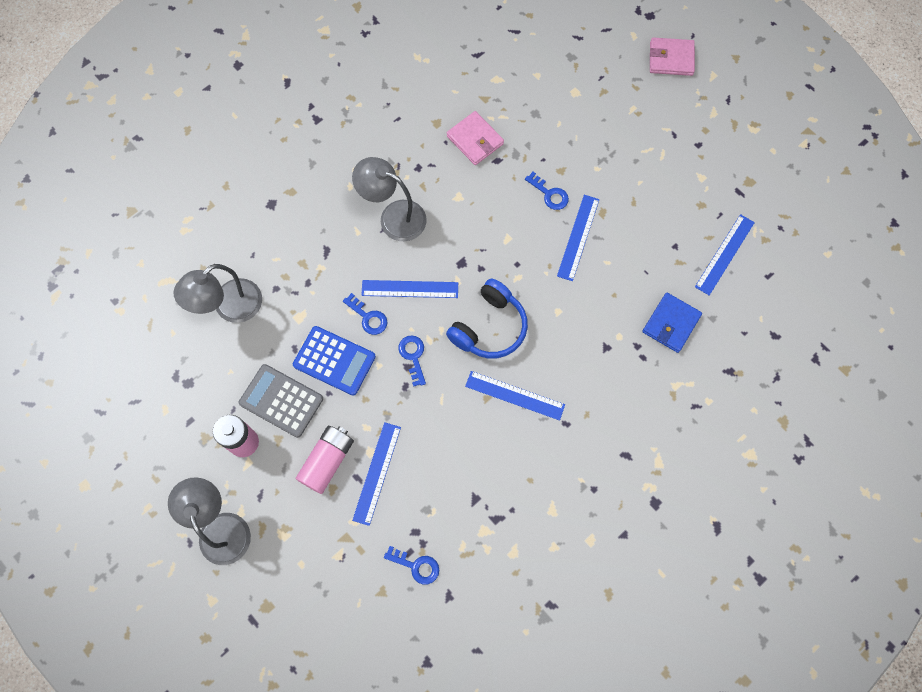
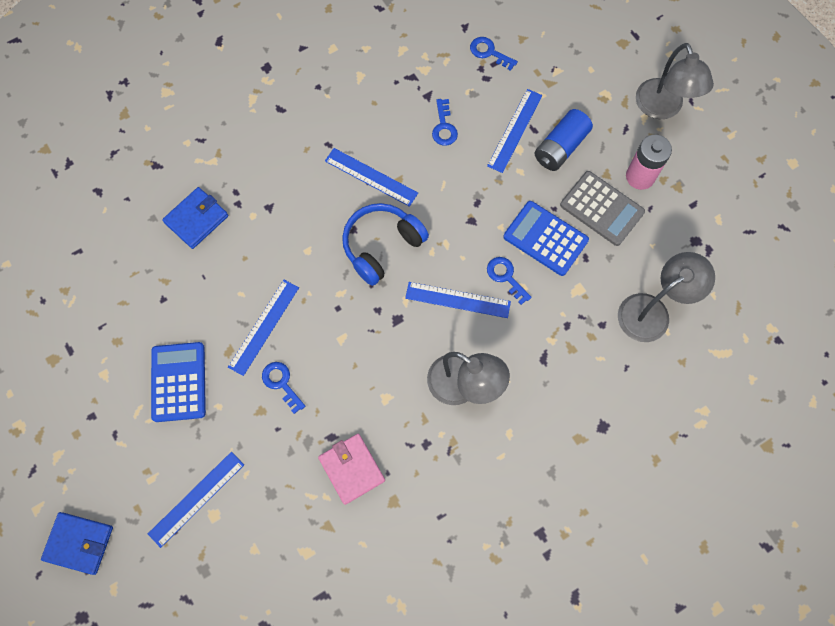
camera: 170 degrees left, 0 degrees up
pink battery [296,426,354,494] -> blue battery [535,109,593,171]
blue key [398,335,426,387] -> blue key moved to [432,99,458,146]
pink wallet [650,38,695,76] -> blue wallet [41,512,113,575]
blue ruler [695,214,755,295] -> blue ruler moved to [148,452,244,548]
none -> blue calculator [151,342,206,422]

